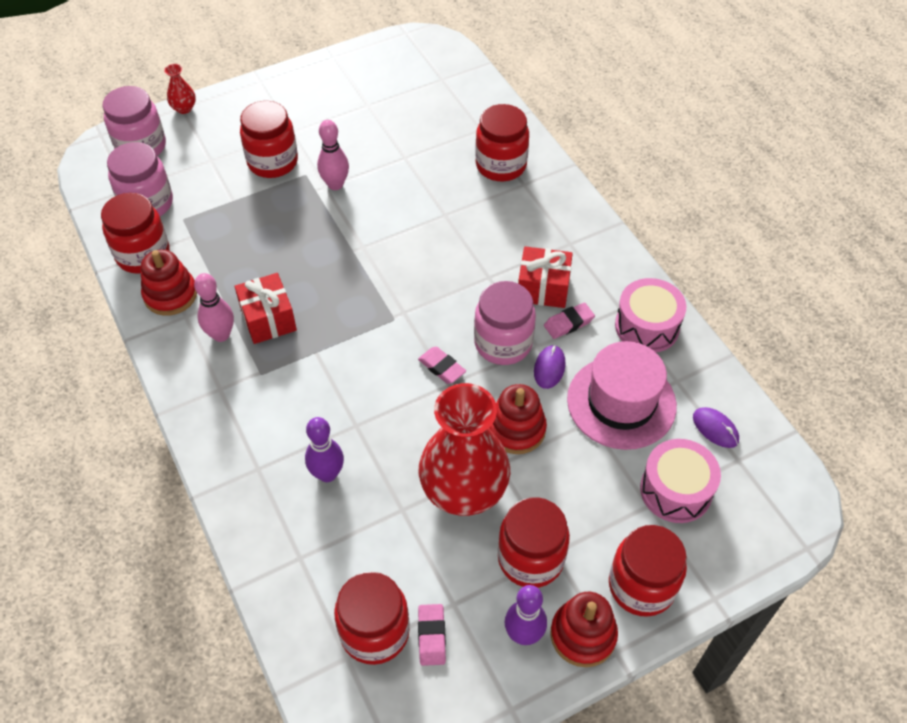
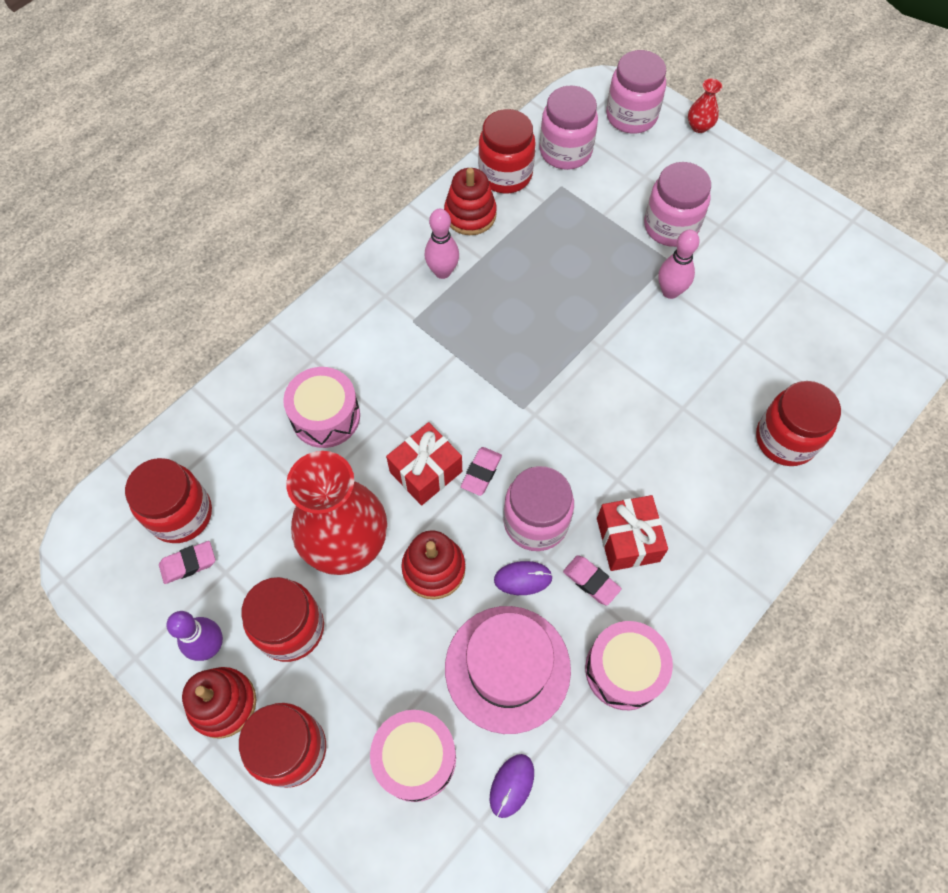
camera: 70 degrees right, 10 degrees up
red gift [234,273,297,344] -> red gift moved to [386,422,462,506]
red jar [240,101,298,178] -> pink jar [644,162,711,247]
purple bowling pin [305,417,344,482] -> pink drum [283,367,360,448]

